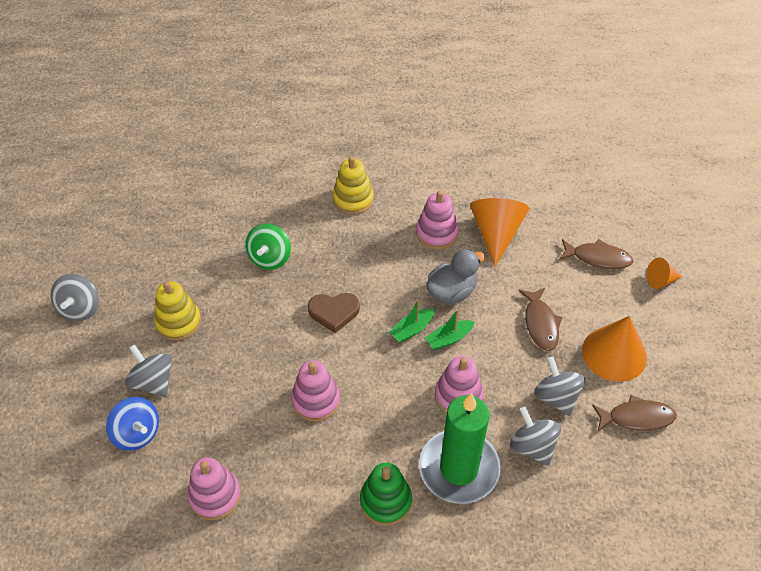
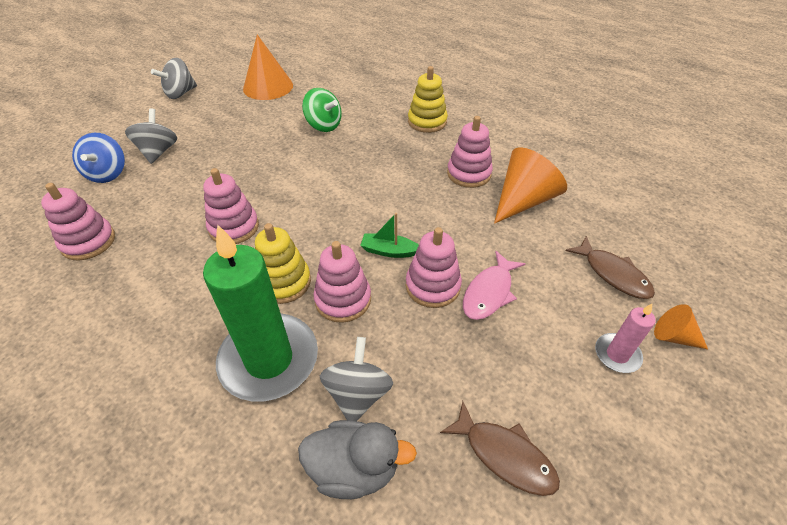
camera: 40 degrees right, 5 degrees down
yellow stacking toy [154,281,201,341] -> yellow stacking toy moved to [255,223,311,304]
green spinning top [245,223,291,270] -> green spinning top turned 105 degrees counterclockwise [302,88,342,132]
brown heart [308,293,360,333] -> none
green stacking toy [360,463,412,526] -> none
green boat [389,299,435,343] -> none
grey duck [426,249,486,304] -> grey duck moved to [298,420,417,499]
brown fish [519,288,562,351] -> pink fish [463,251,525,320]
grey spinning top [534,357,585,416] -> none
orange cone [582,316,647,382] -> orange cone moved to [243,34,293,100]
none -> pink stacking toy [406,227,462,308]
none -> pink candle [595,304,655,373]

